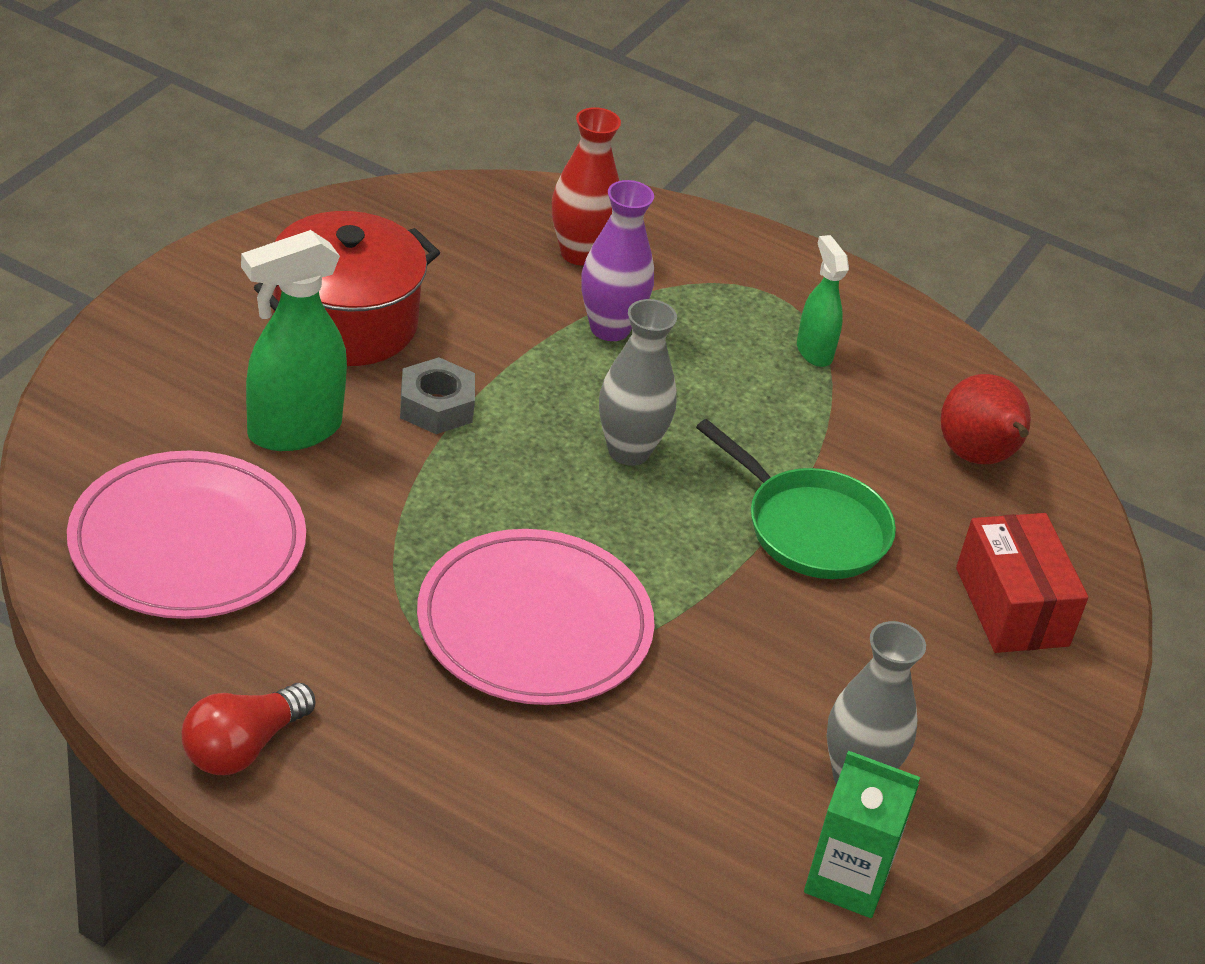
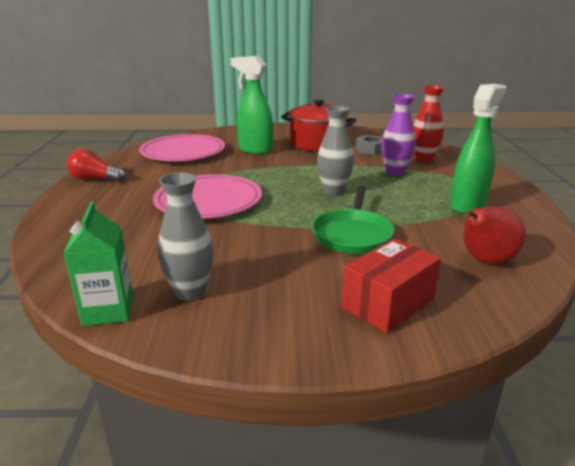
camera: 65 degrees right, 15 degrees down
grey nut [400,357,475,434] -> grey nut moved to [356,135,383,155]
green spray bottle [797,235,849,367] -> green spray bottle [450,84,507,214], size x1.74

